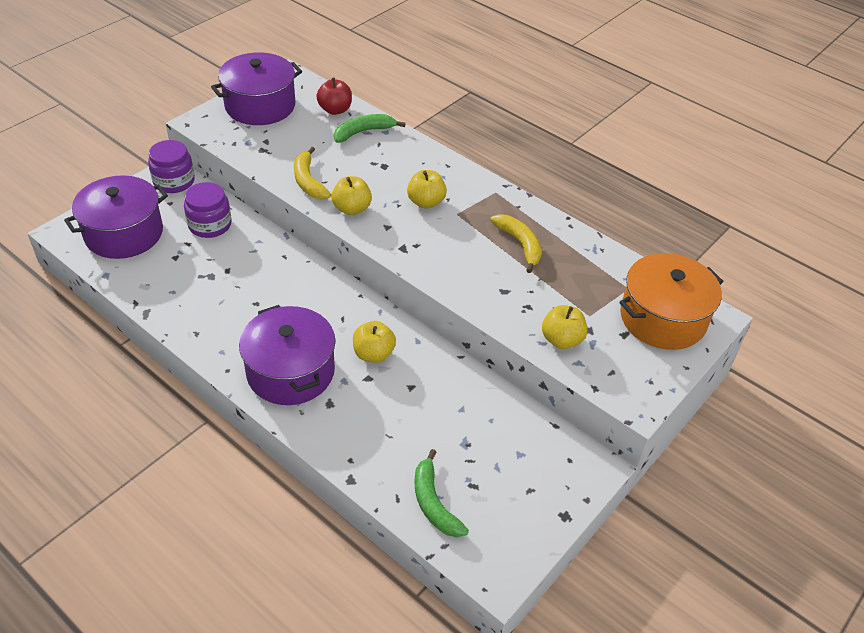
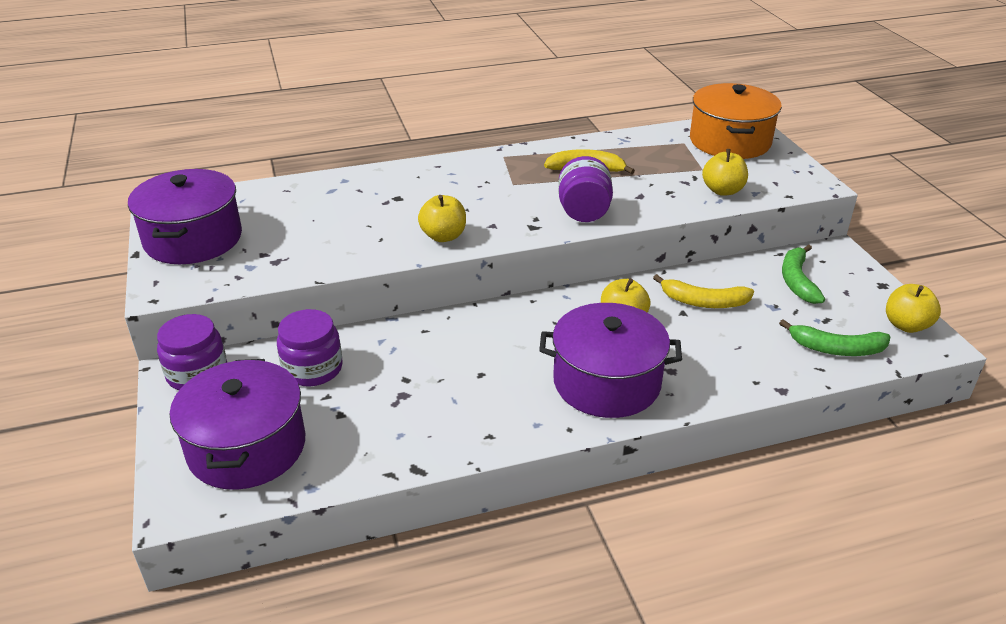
camera: 55 degrees left, 10 degrees down
yellow banana [294,147,331,199] -> yellow banana moved to [653,274,754,308]
red apple [316,78,352,115] -> none
green banana [334,114,405,143] -> green banana moved to [782,245,825,304]
yellow apple [407,170,447,209] -> yellow apple moved to [886,284,941,333]
none -> purple jar [558,156,613,222]

